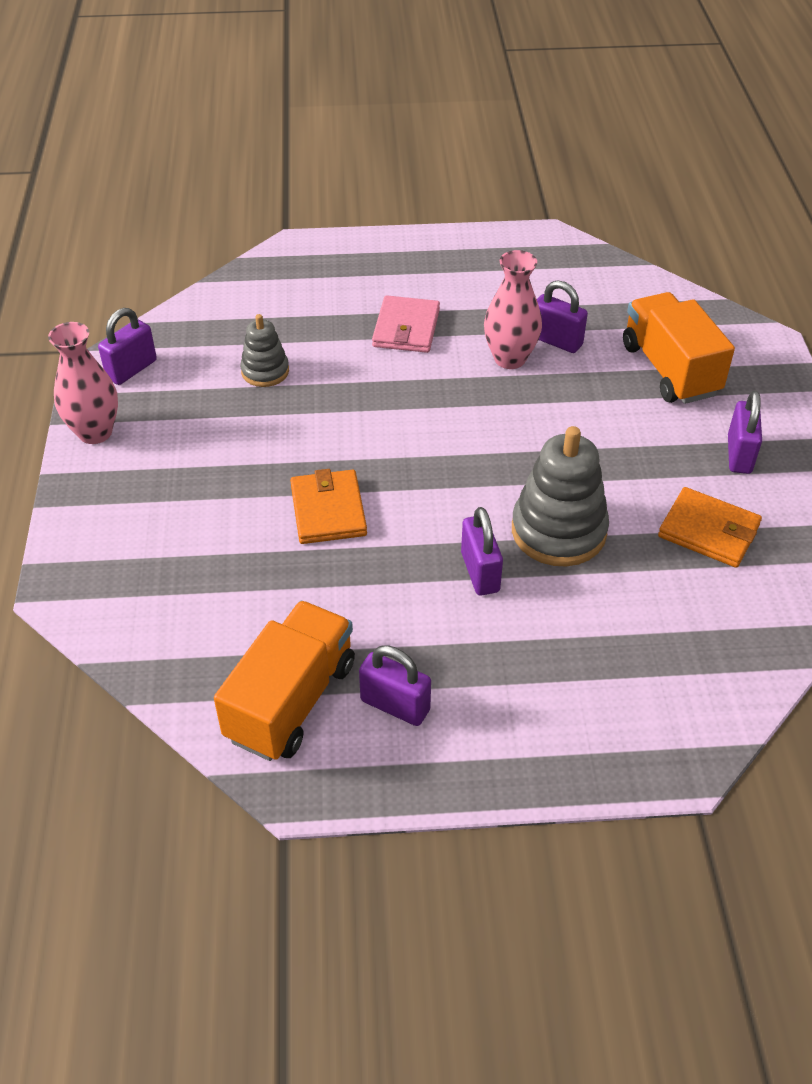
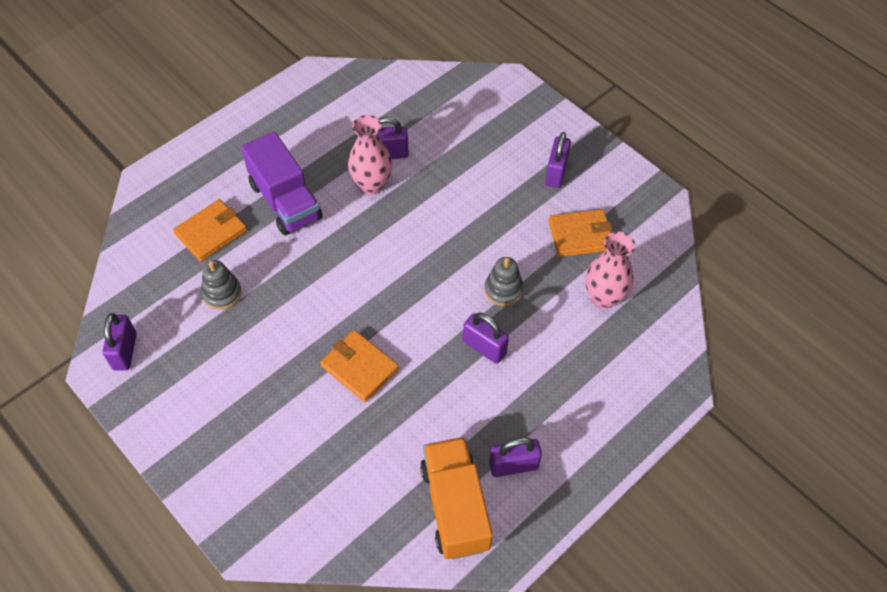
camera: 40 degrees left, 10 degrees up
pink vase [48,322,118,444] -> pink vase moved to [585,231,635,309]
pink wallet [372,295,440,353] -> purple truck [241,132,322,235]
grey stacking toy [512,426,609,567] -> grey stacking toy [484,257,523,306], size x0.57
orange truck [623,292,735,404] -> none
purple padlock [728,390,762,474] -> purple padlock turned 45 degrees clockwise [545,132,571,188]
none -> orange wallet [173,199,247,262]

